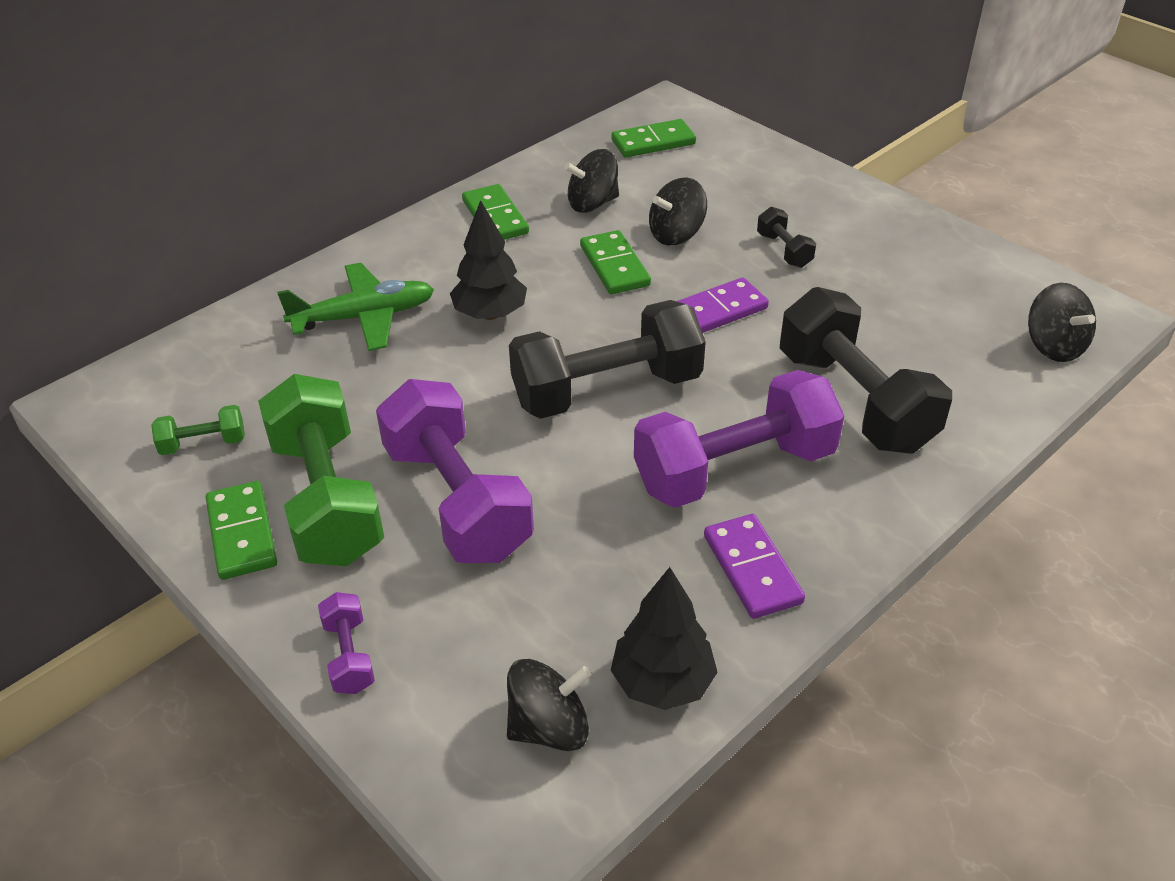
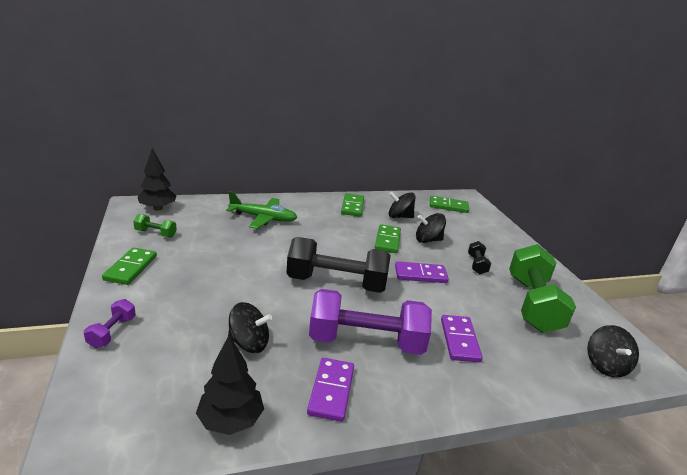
camera: 25 degrees right, 15 degrees down
green dumbbell [258,374,384,566] -> green dumbbell moved to [509,244,576,333]
purple dumbbell [376,379,534,563] -> none
black tree [450,200,527,320] -> black tree moved to [137,148,177,211]
black spinning top [507,659,592,751] -> black spinning top moved to [228,302,272,353]
black dumbbell [780,287,952,454] -> purple domino [441,315,483,362]

